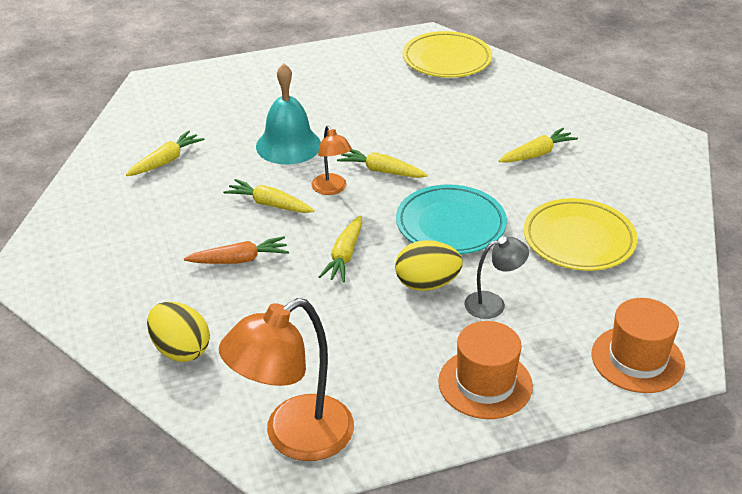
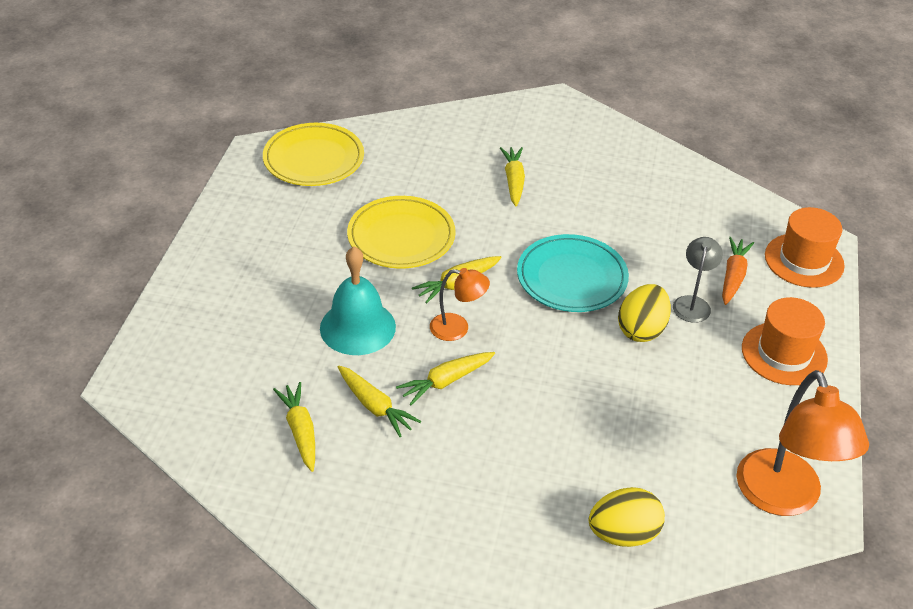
camera: 60 degrees left, 5 degrees up
orange carrot [184,236,289,264] -> orange carrot moved to [722,237,754,305]
yellow carrot [319,215,362,282] -> yellow carrot moved to [338,365,421,437]
yellow plate [524,198,638,271] -> yellow plate moved to [347,196,456,269]

